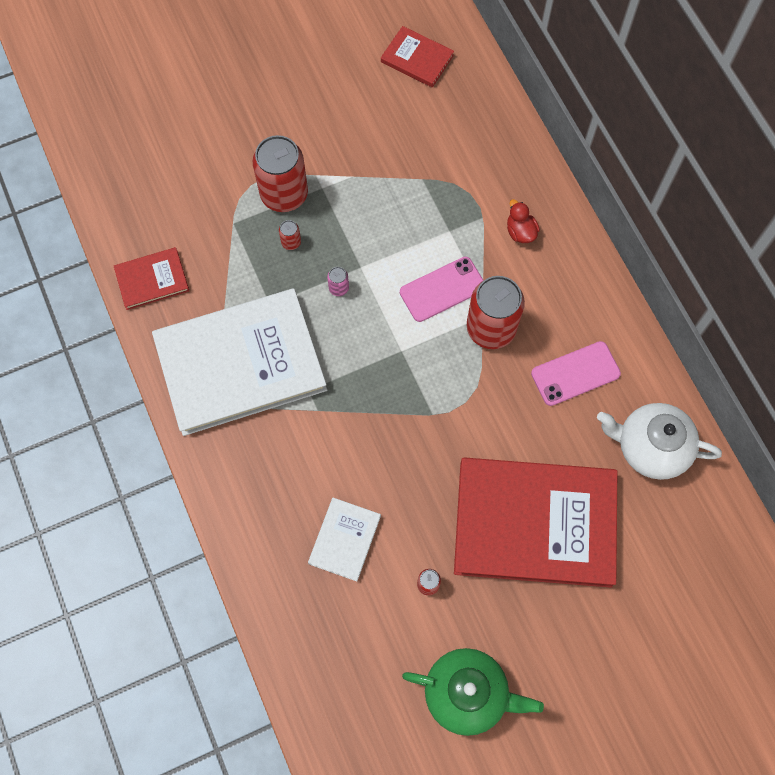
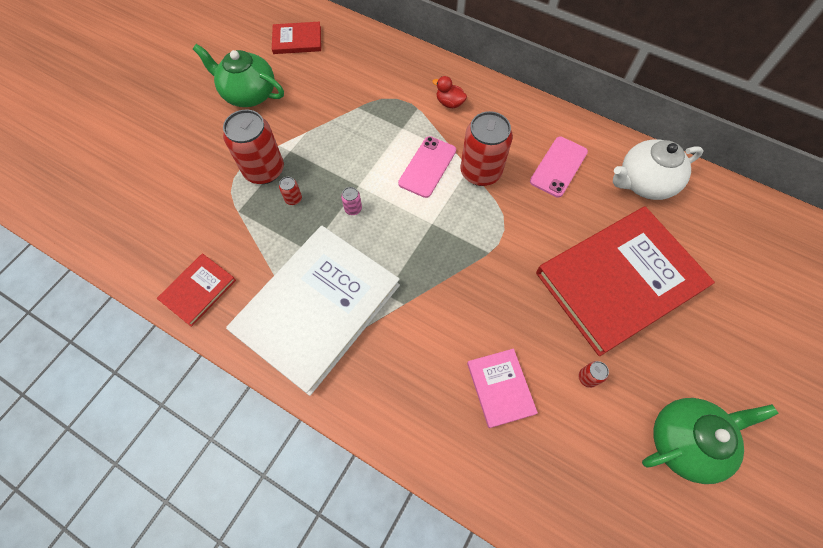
camera: 35 degrees left, 5 degrees down
white book [308,498,381,582] -> pink book [467,349,538,428]
none -> green teapot [193,44,284,107]

